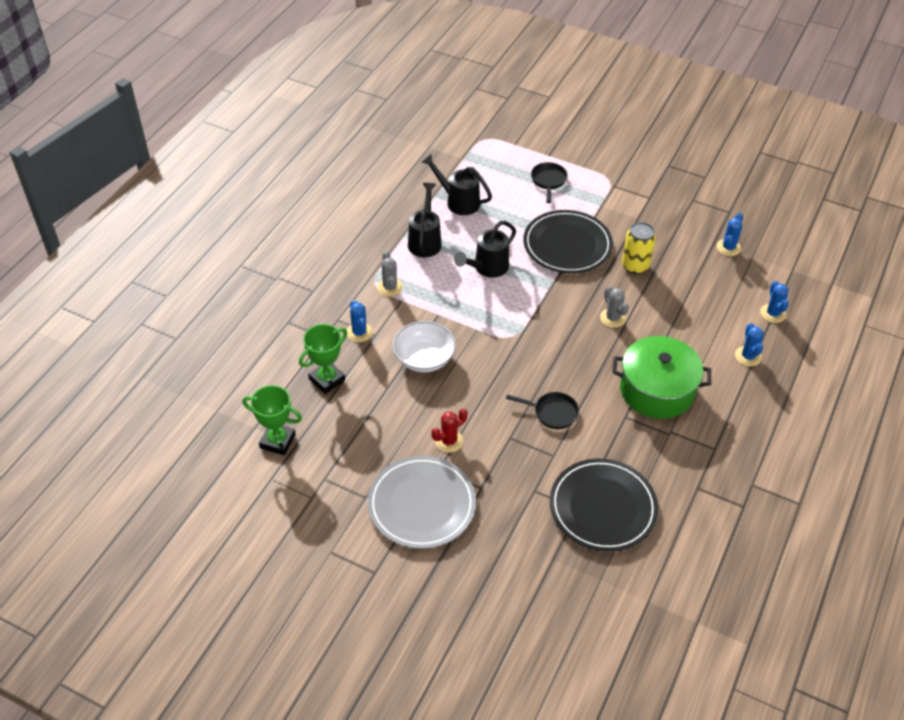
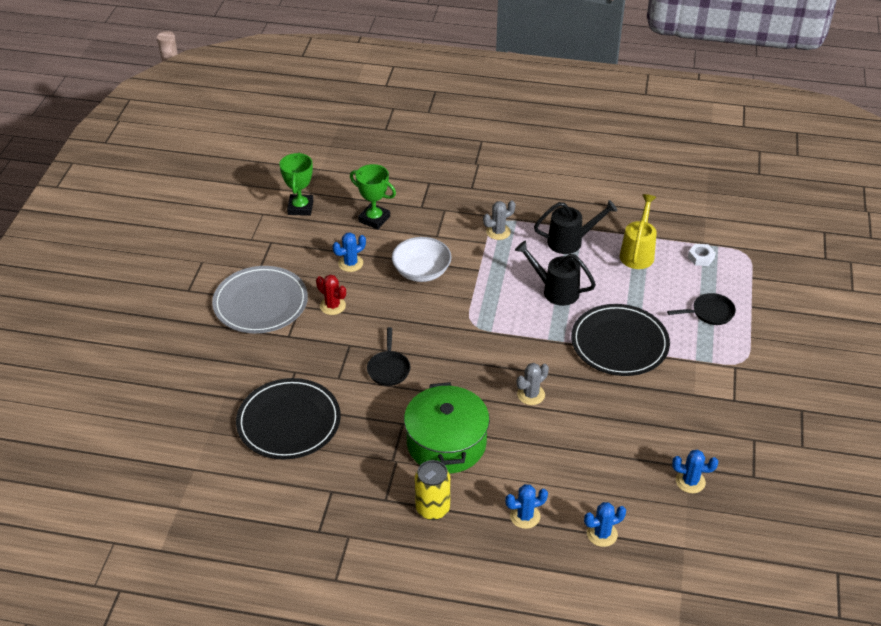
camera: 75 degrees right, 5 degrees down
blue cactus [347,300,373,342] -> blue cactus moved to [333,232,366,272]
black watering can [421,154,492,215] -> yellow watering can [620,194,657,269]
yellow can [622,222,656,274] -> yellow can moved to [415,460,450,520]
none -> white nut [688,244,716,266]

